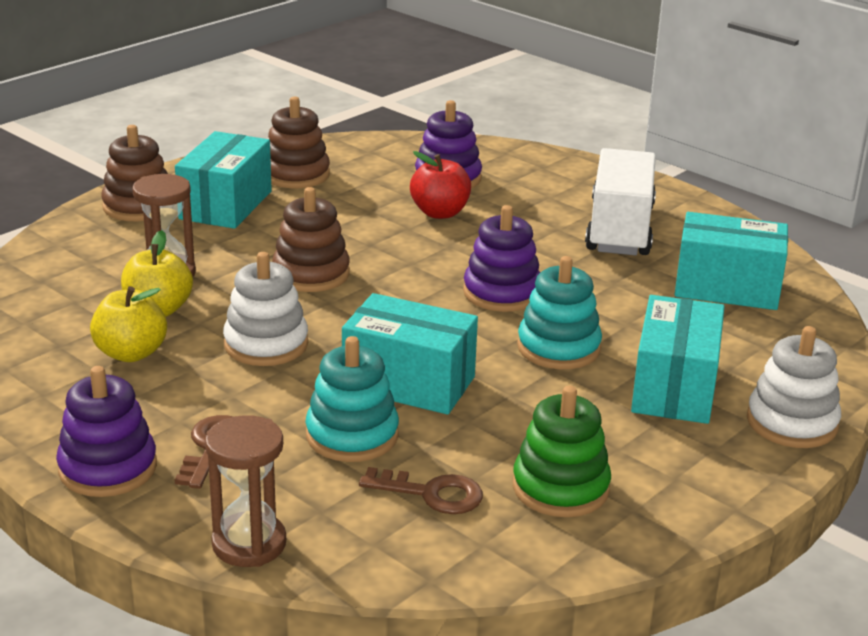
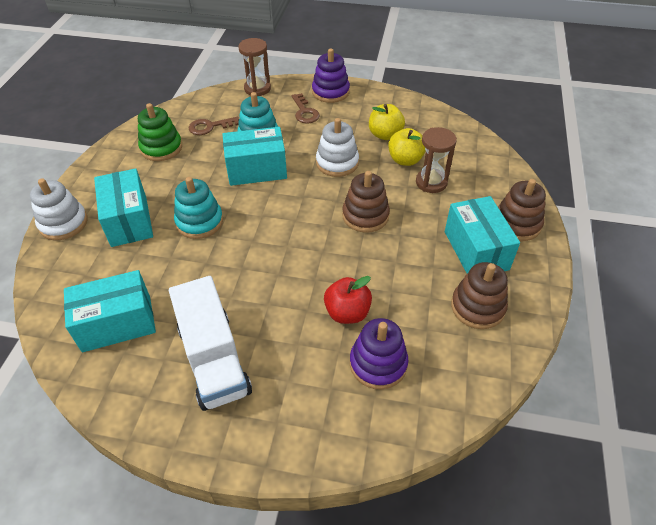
camera: 150 degrees right, 20 degrees up
purple stacking toy [463,205,540,312] -> none

